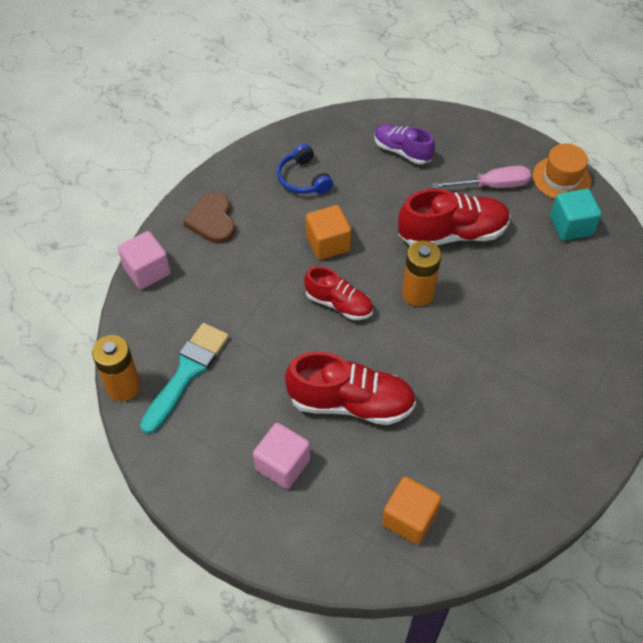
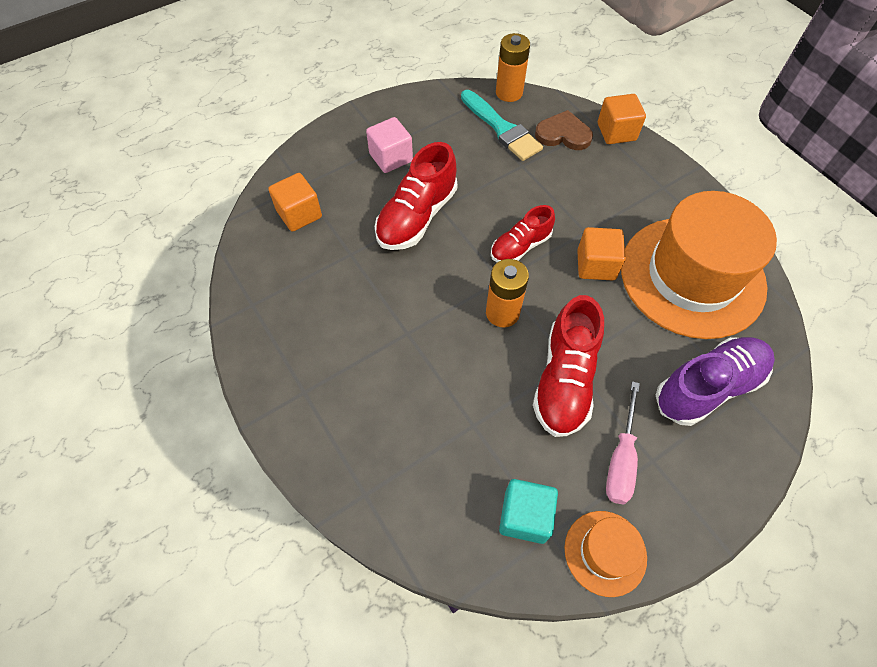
camera: 115 degrees right, 5 degrees up
pink cube [118,231,171,289] -> orange cube [598,94,646,144]
brown heart [183,193,235,244] -> brown heart moved to [535,110,593,150]
blue headphones [277,144,333,194] -> orange hat [621,191,777,339]
purple shoe [374,124,435,164] -> purple shoe [656,337,775,426], size x1.60

